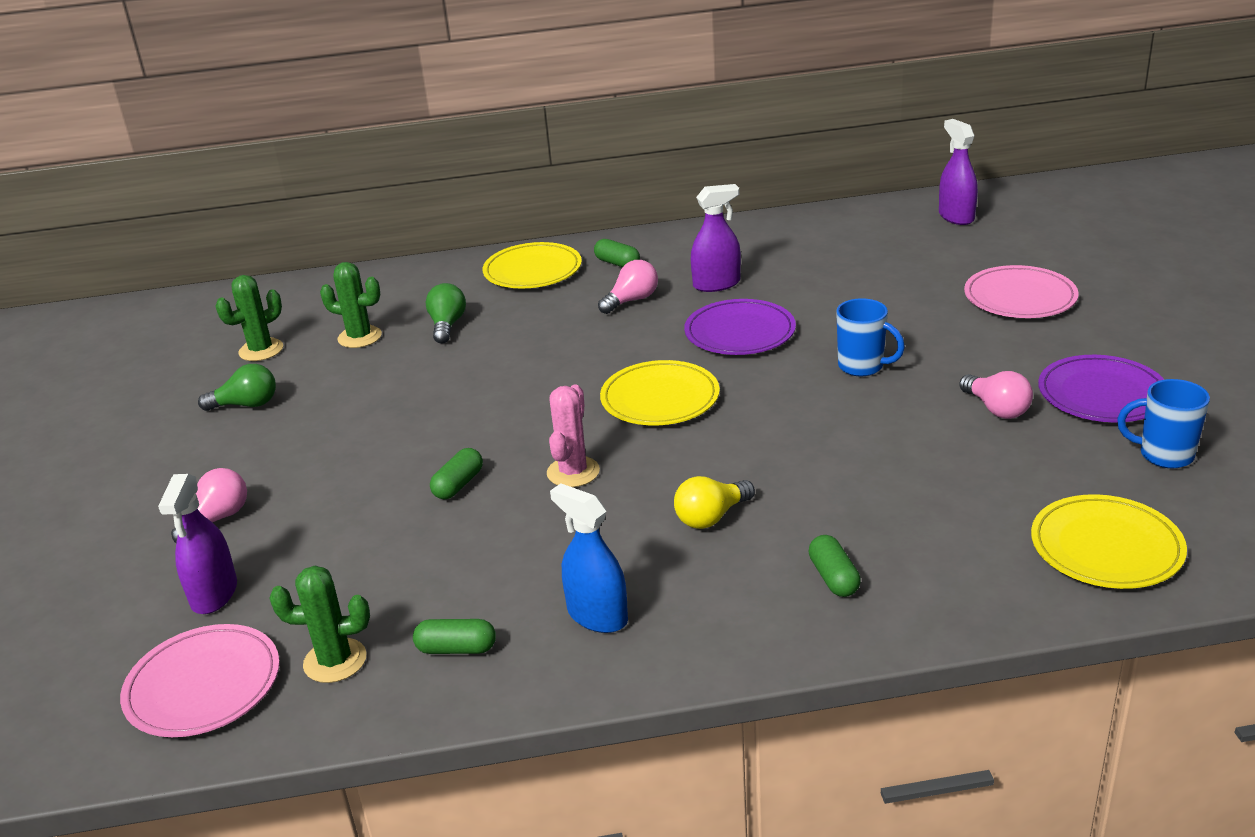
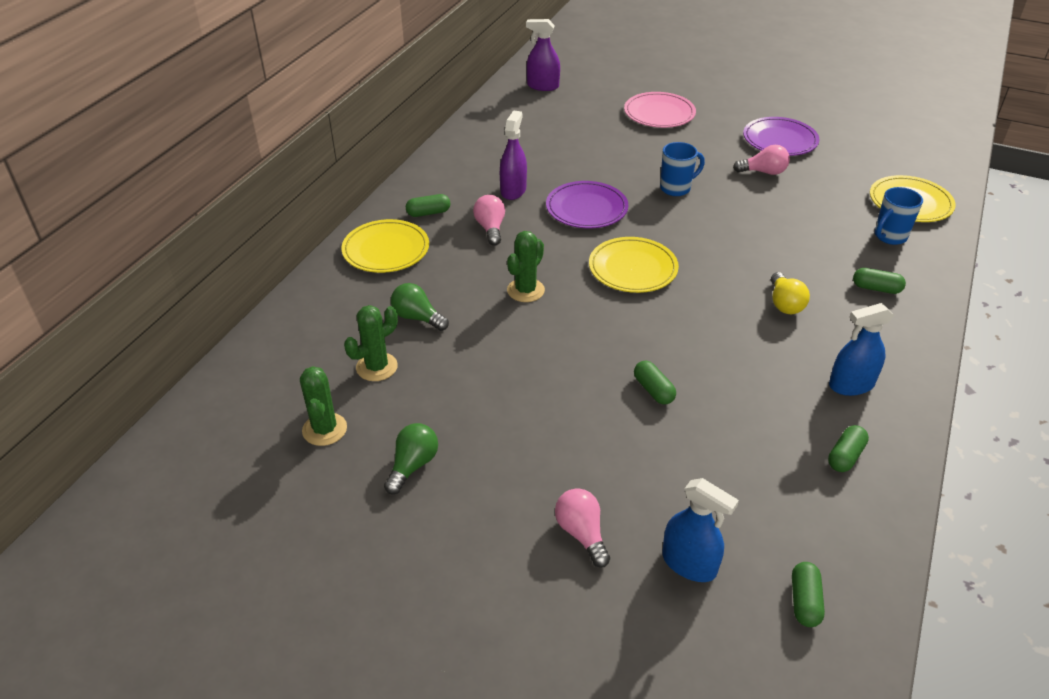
camera: 60 degrees left, 10 degrees up
pink plate [120,624,280,737] -> green capsule [792,562,825,627]
purple spray bottle [158,474,237,614] -> blue spray bottle [662,478,739,582]
green cactus [269,566,370,683] -> green cactus moved to [507,231,545,302]
pink cactus [547,384,600,487] -> none
blue mug [1117,379,1210,468] -> blue mug moved to [875,187,923,245]

